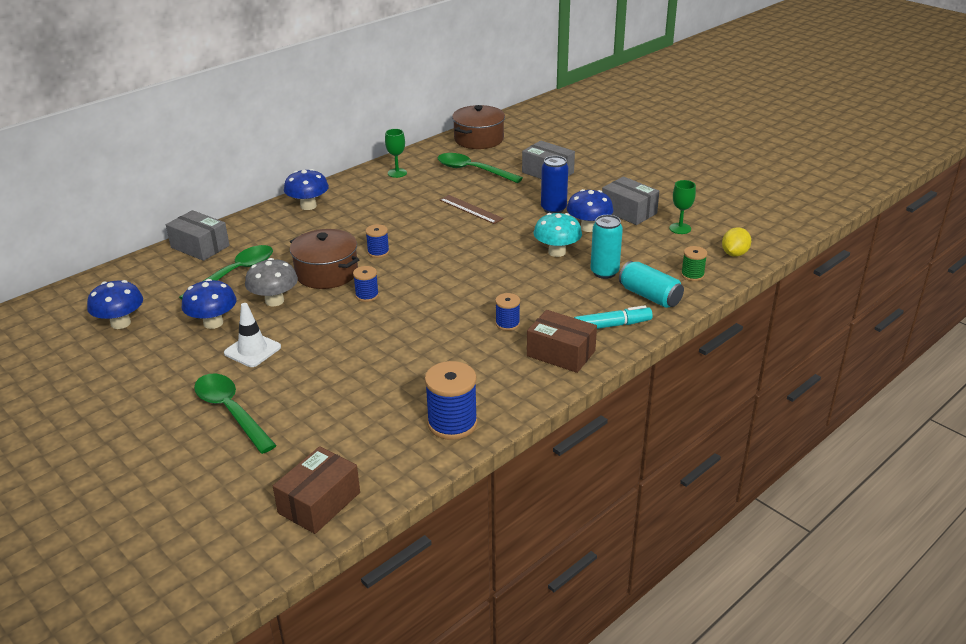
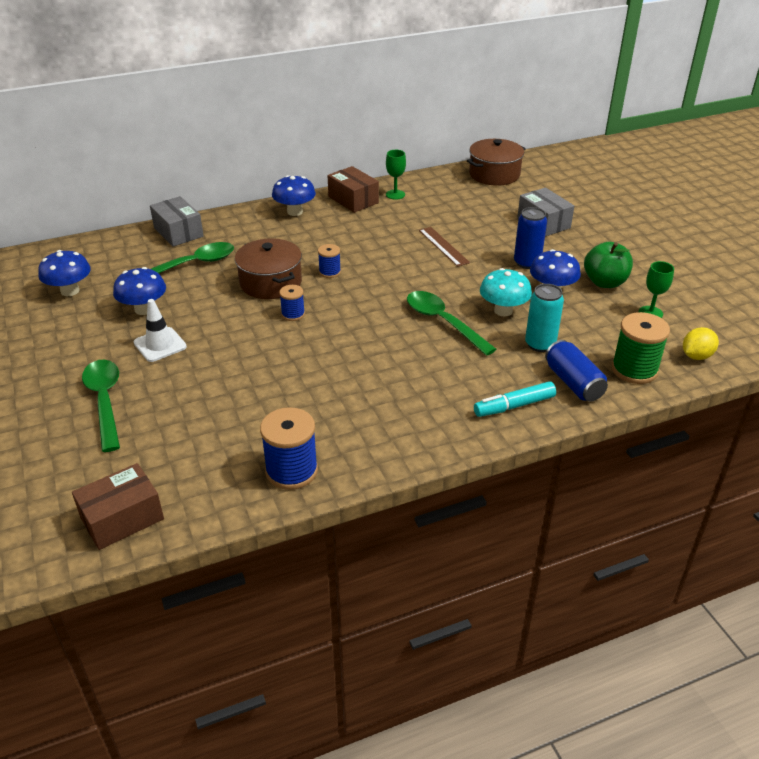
camera: 20 degrees right, 5 degrees up
grey mushroom [245,258,298,306] -> none
green spoon [438,153,523,183] -> green spoon moved to [407,291,497,356]
blue spool [495,293,520,331] -> none
brown box [527,310,597,373] -> brown box moved to [328,166,379,213]
turquoise marker [574,305,653,329] -> turquoise marker turned 150 degrees clockwise [474,381,556,417]
grey box [602,176,659,225] -> green apple [584,242,633,288]
turquoise can [619,261,684,308] -> blue can [545,340,608,402]
green spool [681,246,707,281] -> green spool [612,312,670,384], size x1.79

